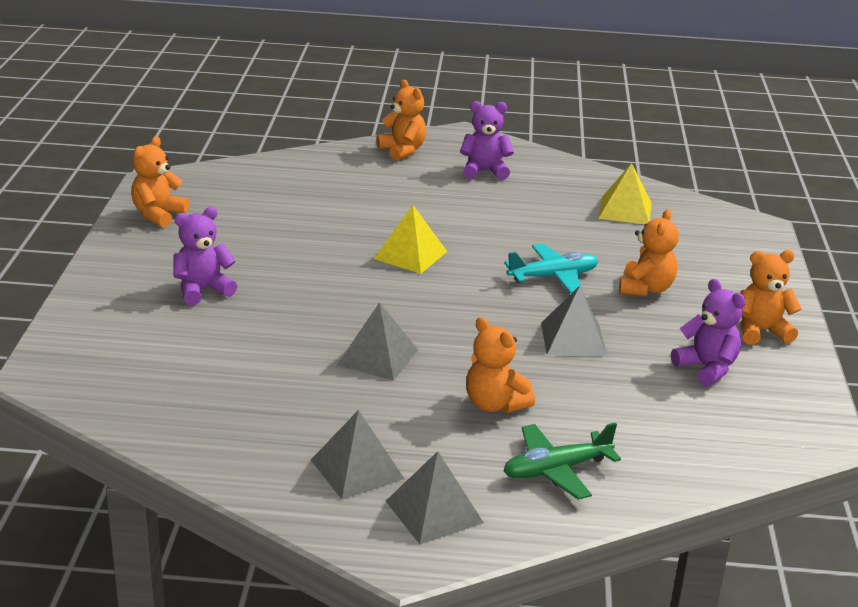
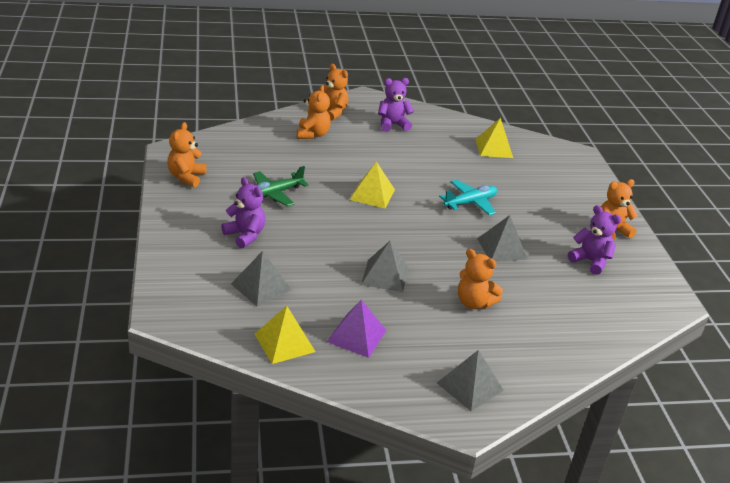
camera: 15 degrees left, 5 degrees up
purple teddy bear [174,207,237,305] -> purple teddy bear turned 90 degrees clockwise [221,177,265,248]
grey pyramid [311,410,404,499] -> grey pyramid moved to [231,251,292,307]
green plane [503,423,621,500] -> green plane moved to [253,166,309,207]
orange teddy bear [619,209,679,296] -> orange teddy bear moved to [297,85,331,139]
none -> yellow pyramid [255,306,316,364]
none -> purple pyramid [327,300,387,358]

